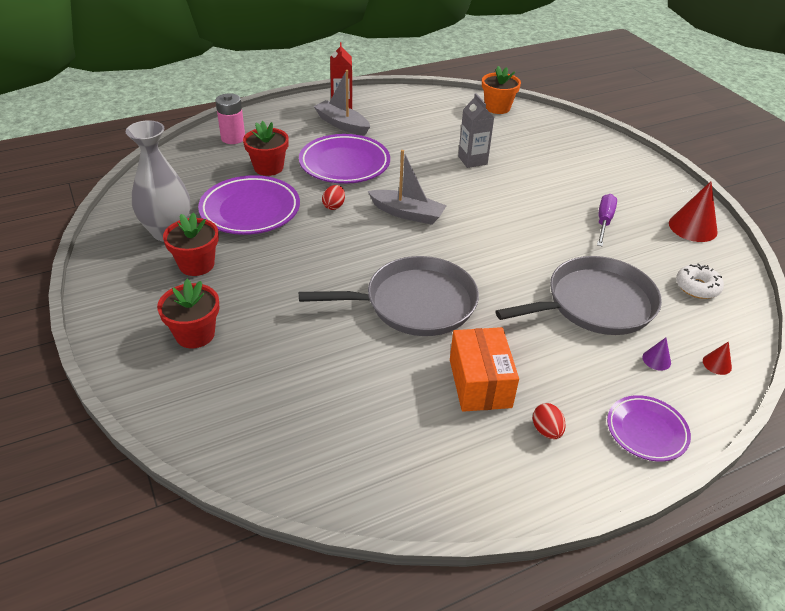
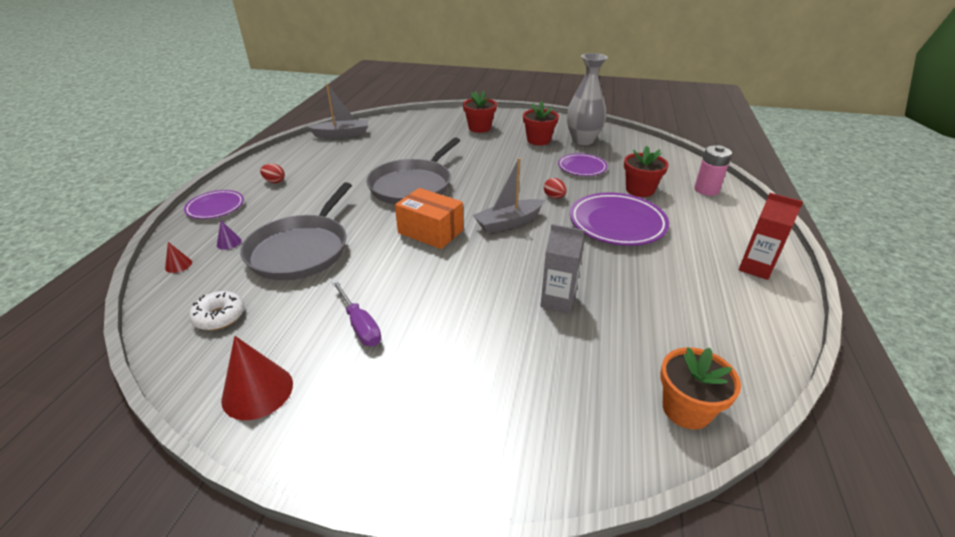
camera: 130 degrees right, 5 degrees down
purple plate [198,175,300,235] -> purple plate [558,153,607,176], size x0.60
grey boat [314,70,370,136] -> grey boat moved to [308,84,368,138]
orange box [450,327,519,412] -> orange box moved to [395,188,463,249]

